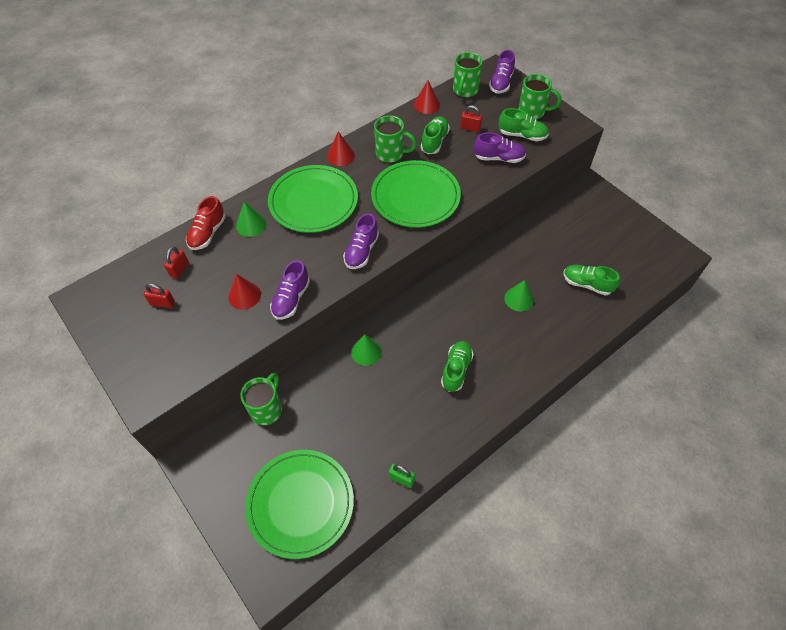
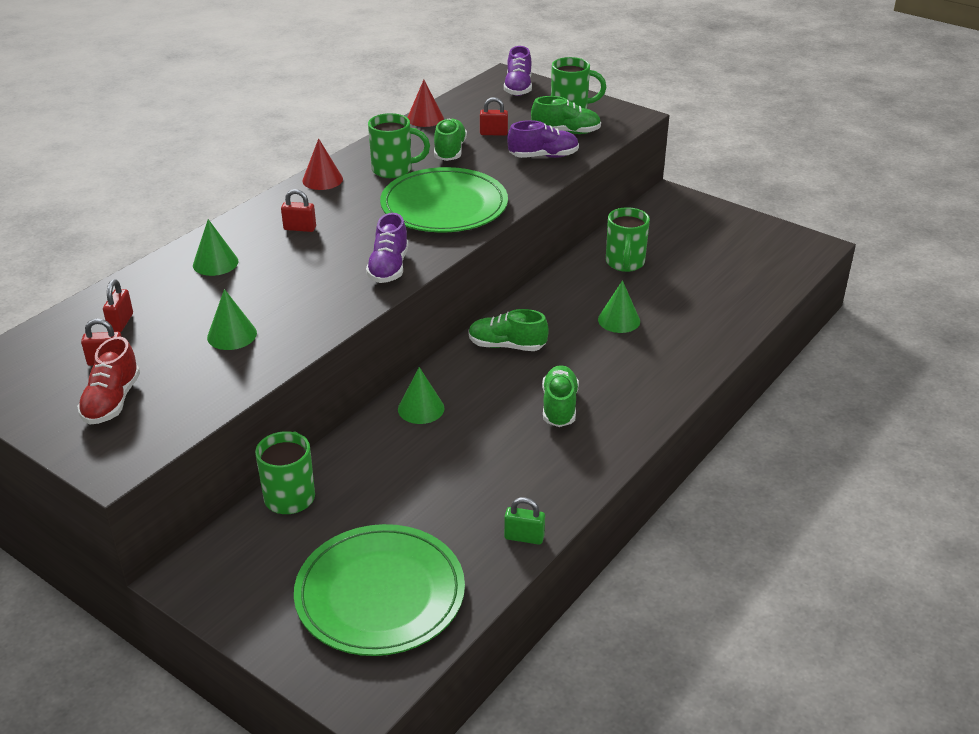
camera: 15 degrees left, 20 degrees down
red shoe [186,196,226,250] -> red shoe moved to [77,337,140,424]
red cone [228,274,261,309] -> green cone [207,289,257,350]
green plate [268,165,358,233] -> red padlock [281,189,316,232]
purple shoe [270,260,310,320] -> none
green mug [453,52,483,97] -> green mug moved to [606,207,650,272]
green shoe [564,265,620,296] -> green shoe moved to [469,309,549,351]

